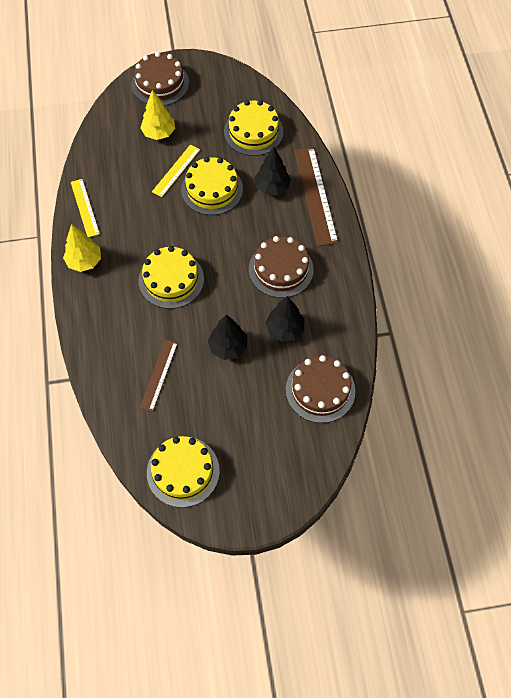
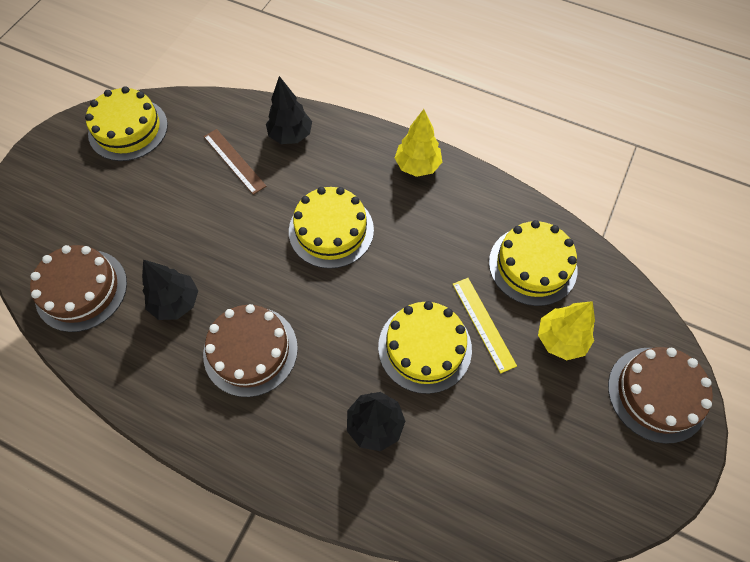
camera: 125 degrees right, 0 degrees up
yellow ruler [71,179,100,237] -> none
black tree [208,315,247,360] -> black tree moved to [266,76,312,144]
yellow cake [224,100,284,156] -> yellow cake moved to [489,220,577,306]
brown ruler [294,147,338,246] -> none

